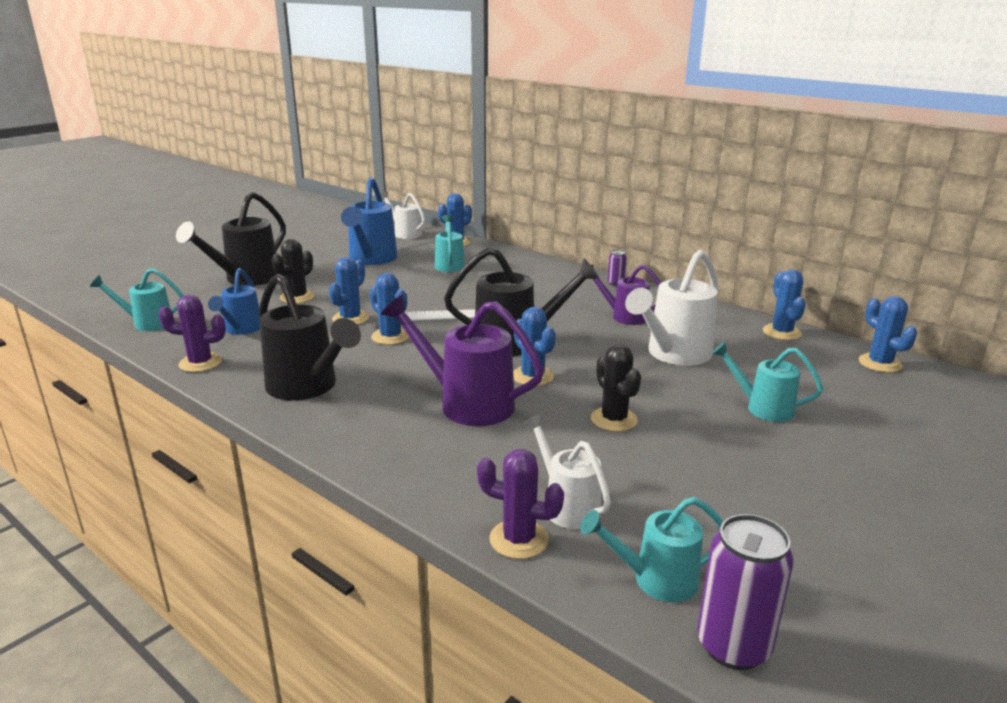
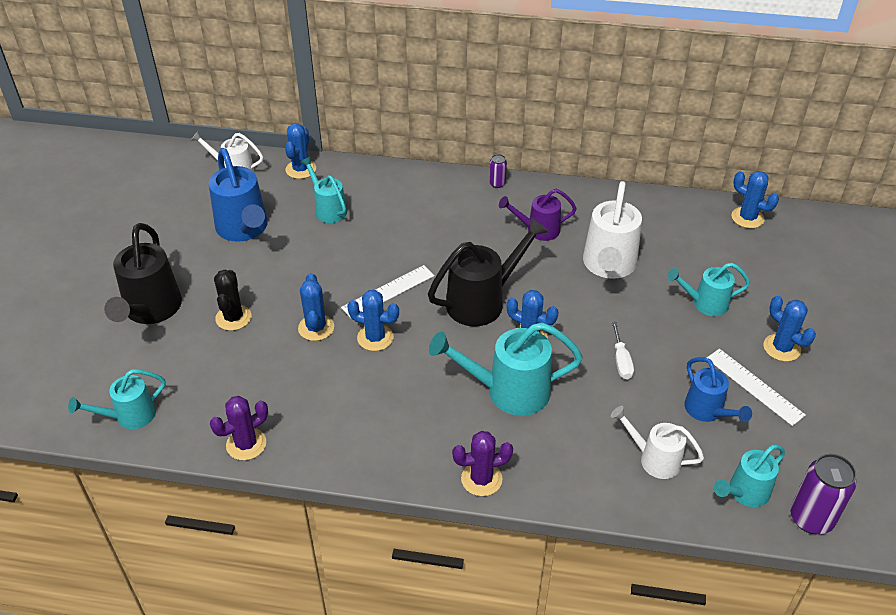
camera: 30 degrees left, 20 degrees up
blue watering can [208,268,260,335] -> blue watering can moved to [684,357,752,422]
black watering can [259,274,361,400] -> none
purple watering can [381,295,544,426] -> turquoise watering can [429,322,583,416]
purple cactus [477,449,564,559] -> purple cactus moved to [452,431,513,496]
black cactus [591,344,641,432] -> white screwdriver [612,322,634,380]
blue cactus [763,269,806,340] -> blue cactus moved to [764,296,816,362]
none -> white ruler [707,349,806,426]

